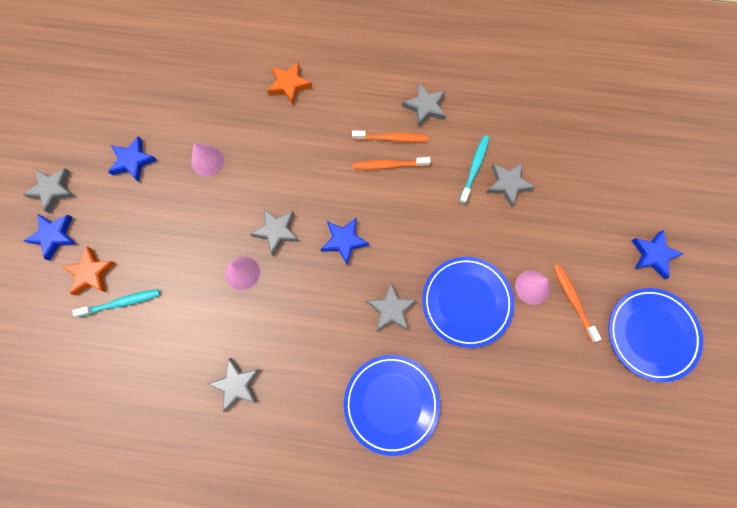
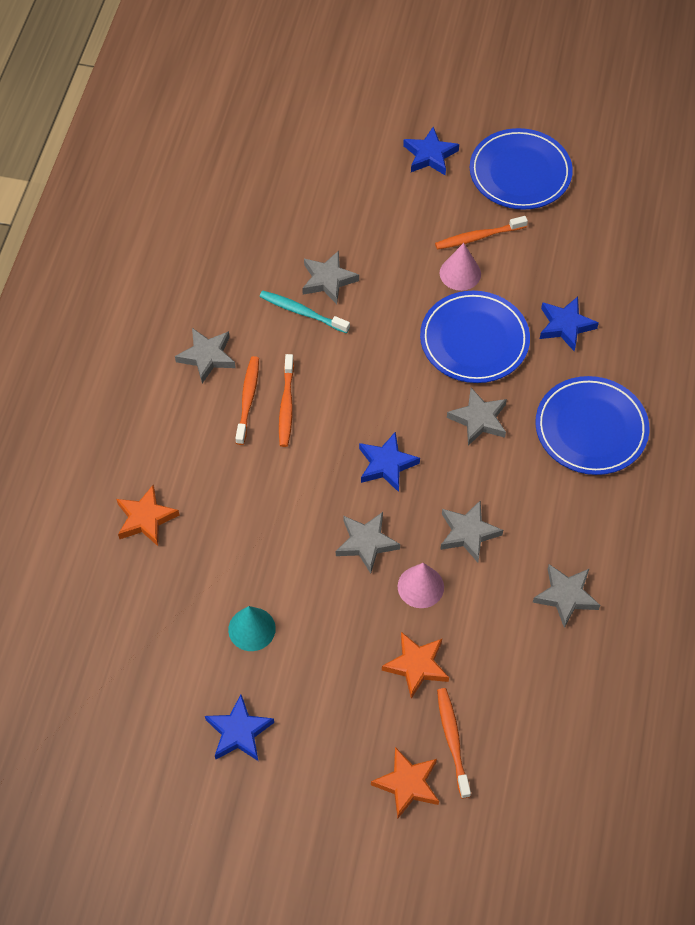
camera: 85 degrees left, 15 degrees down
grey star [23,168,75,213] -> grey star moved to [440,500,503,562]
blue star [24,214,76,261] -> blue star moved to [540,297,599,351]
turquoise toothbrush [73,289,160,317] -> orange toothbrush [437,688,471,799]
pink cone [191,143,224,176] -> turquoise cone [228,606,276,651]
none -> orange star [382,632,449,699]

